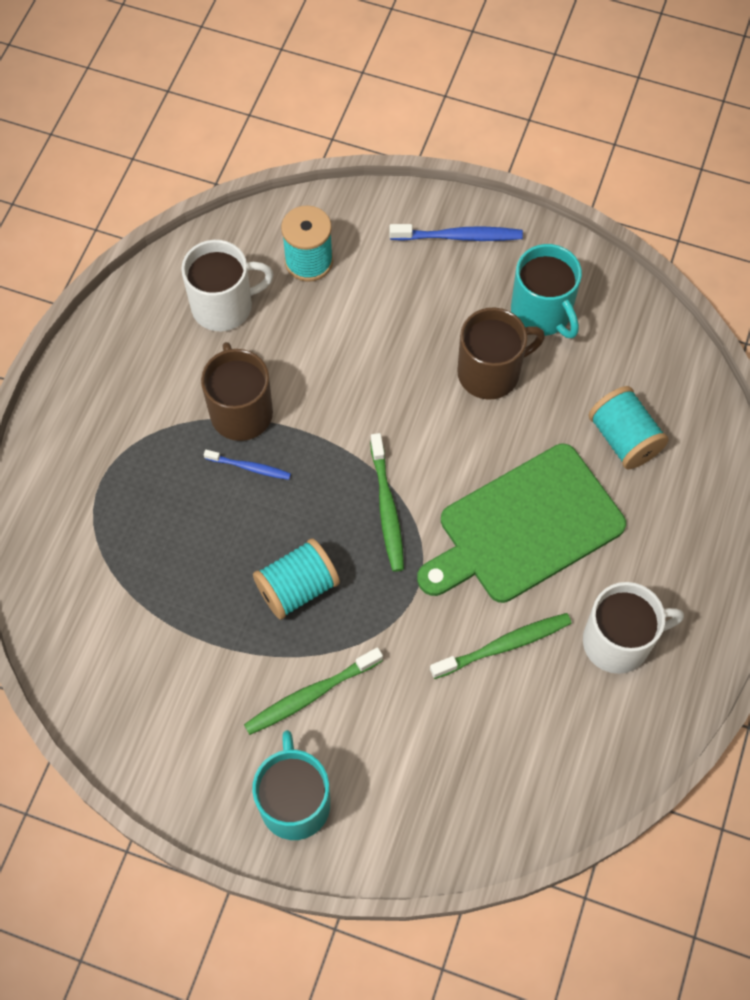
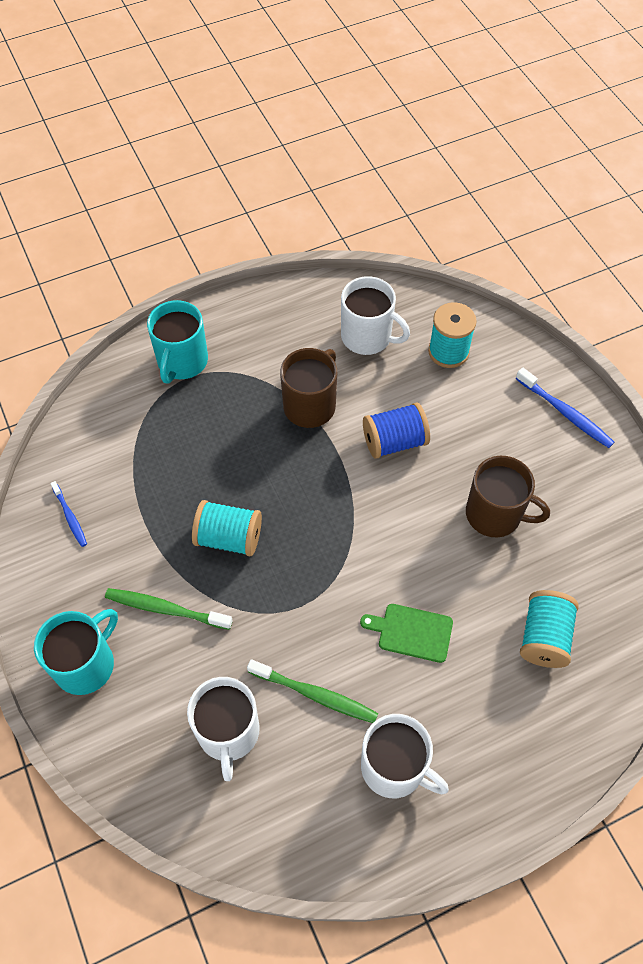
camera: 45 degrees right, 5 degrees down
blue toothbrush [204,450,291,480] -> blue toothbrush moved to [50,481,87,547]
green toothbrush [370,433,404,572] -> none
green cutting board [417,444,626,603] -> green cutting board [360,604,453,663], size x0.47
turquoise mug [511,244,582,338] -> turquoise mug moved to [147,300,208,383]
none -> white mug [187,677,260,781]
none -> blue spool [363,402,430,459]

